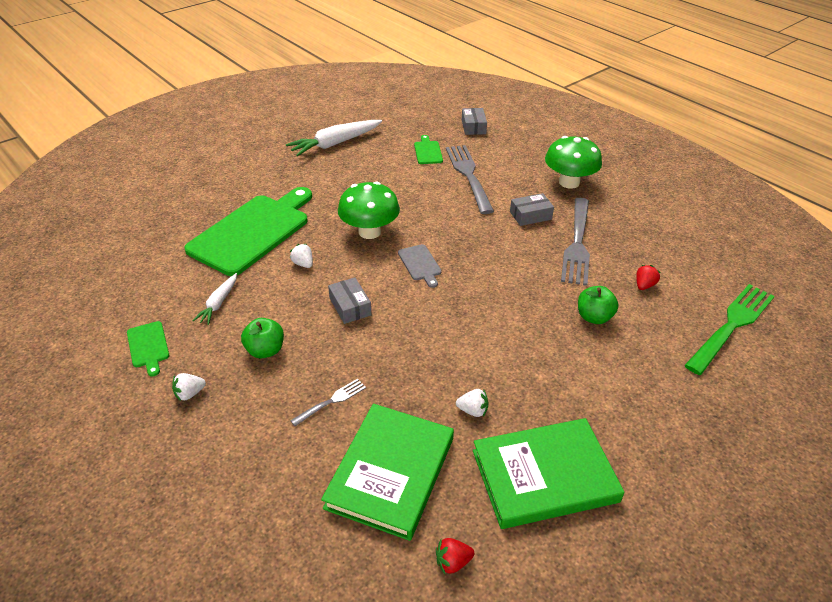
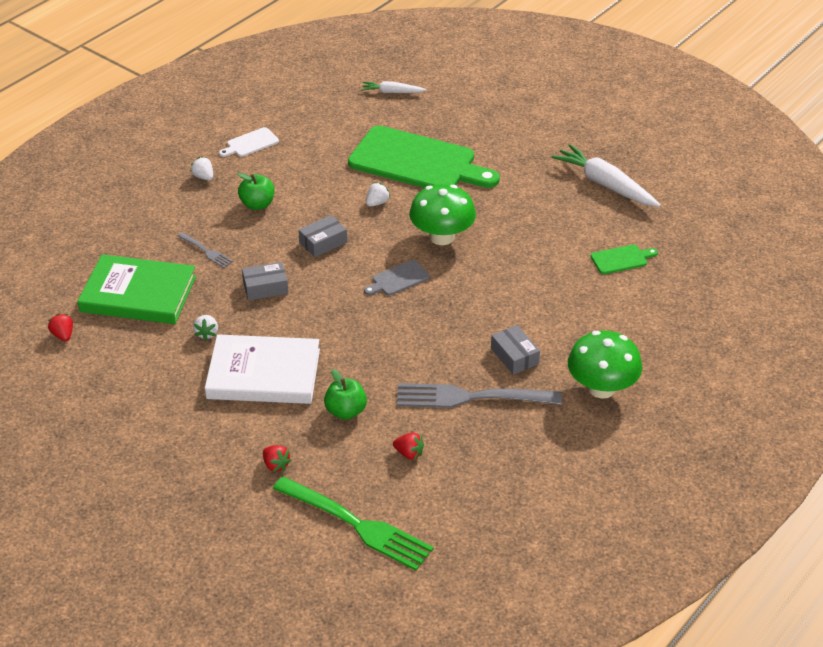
camera: 80 degrees right, 0 degrees up
green cutting board [127,321,169,377] -> white cutting board [219,127,279,157]
white carrot [192,273,237,325] -> white carrot moved to [361,81,426,93]
grey fork [446,145,494,214] -> none
grey box [462,108,487,135] -> grey box moved to [242,262,288,301]
green book [473,418,625,529] -> none
none -> white book [205,334,320,404]
none -> red strawberry [263,445,291,472]

